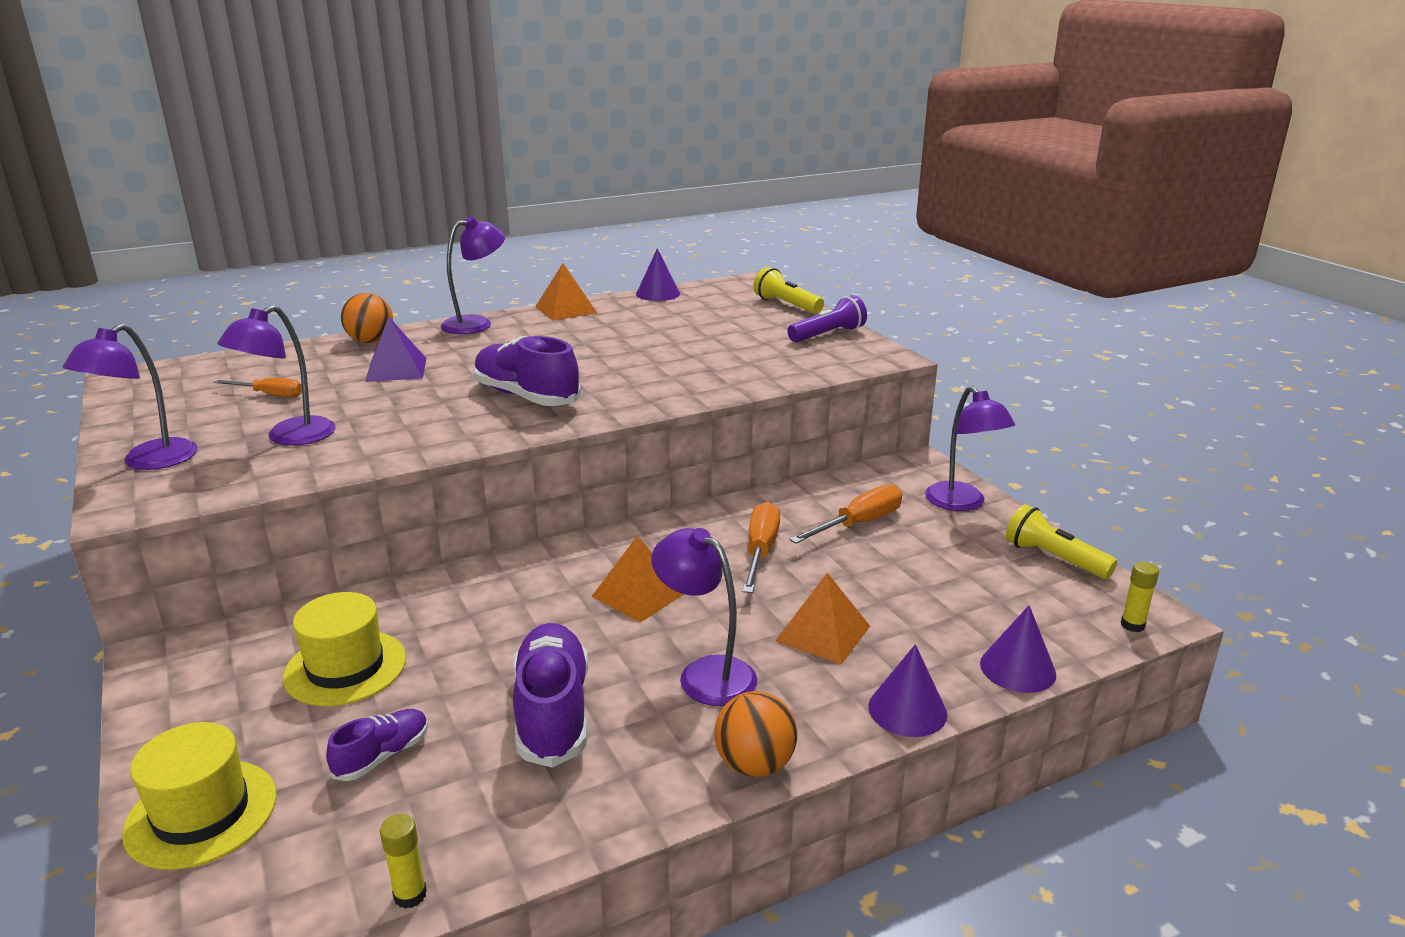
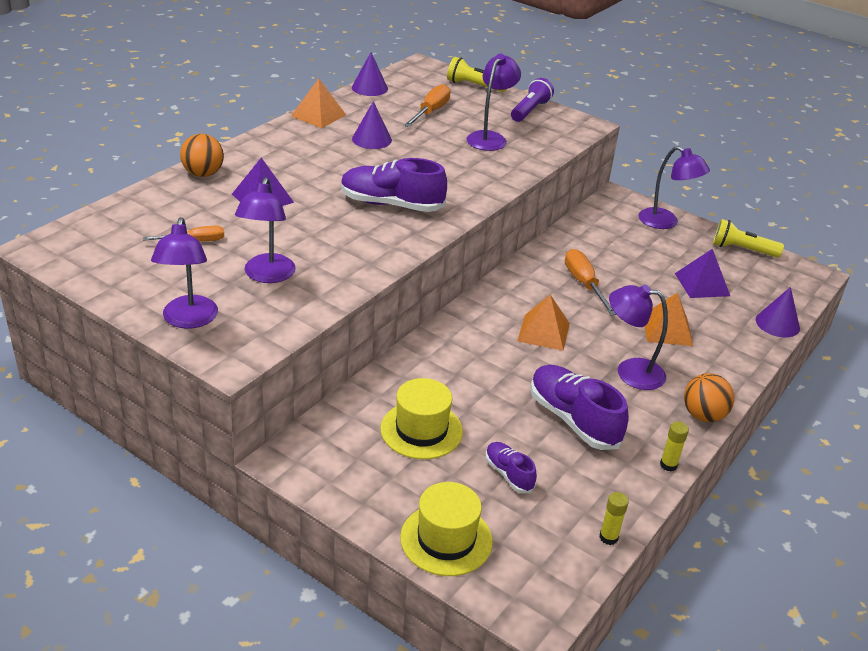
camera: 30 degrees left, 10 degrees up
purple shoe [326,709,428,781] -> purple shoe turned 45 degrees counterclockwise [485,442,537,493]
purple lamp [441,216,505,334] -> purple lamp moved to [467,54,521,151]
orange screwdriver [789,484,902,544] -> orange screwdriver moved to [404,84,451,127]
purple cone [868,644,947,737] -> purple cone moved to [352,101,392,149]
yellow glue stick [1121,561,1159,632] -> yellow glue stick moved to [660,422,689,472]
none -> purple pyramid [675,249,730,298]

